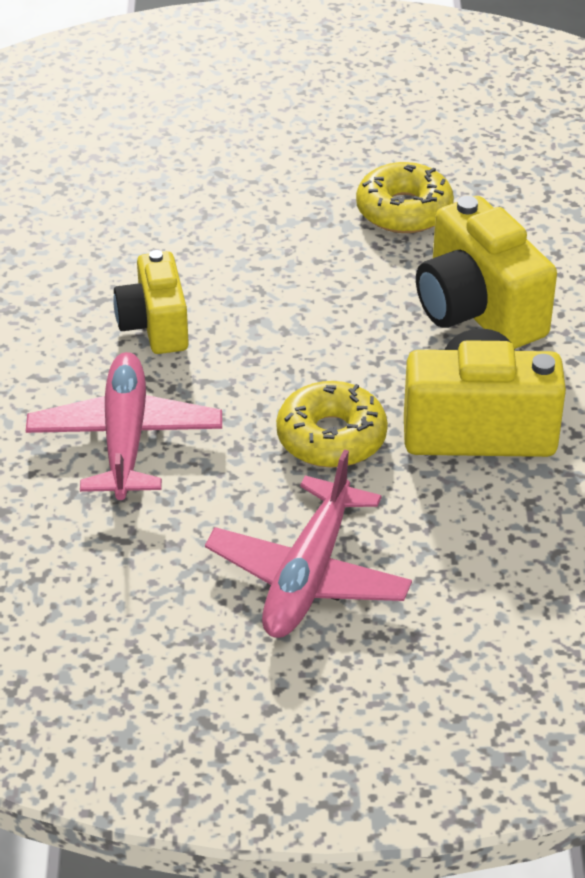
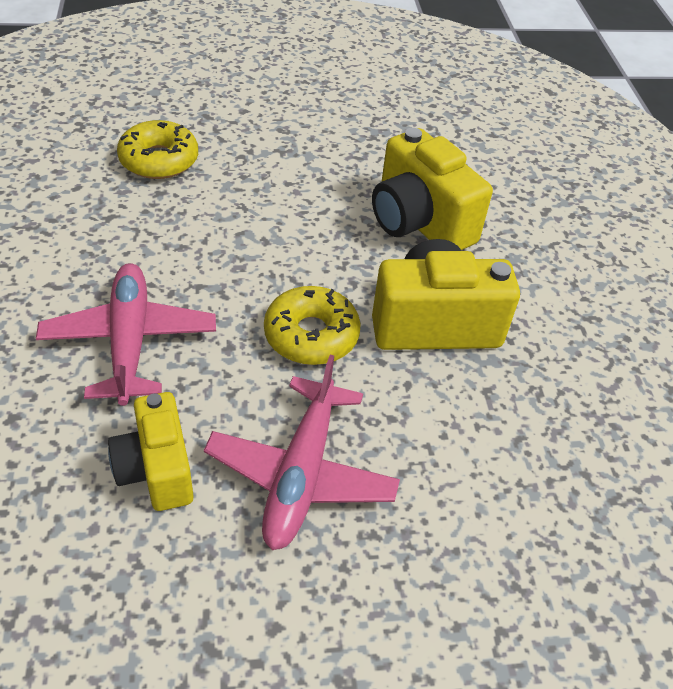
camera: 10 degrees left, 5 degrees up
yellow camera [113,250,189,354] -> yellow camera moved to [108,392,194,511]
yellow donut [356,162,454,233] -> yellow donut moved to [117,120,198,179]

